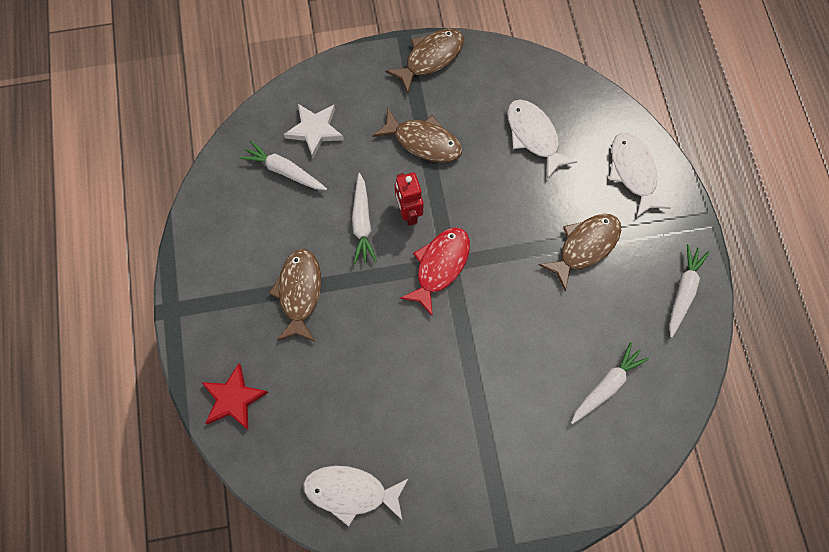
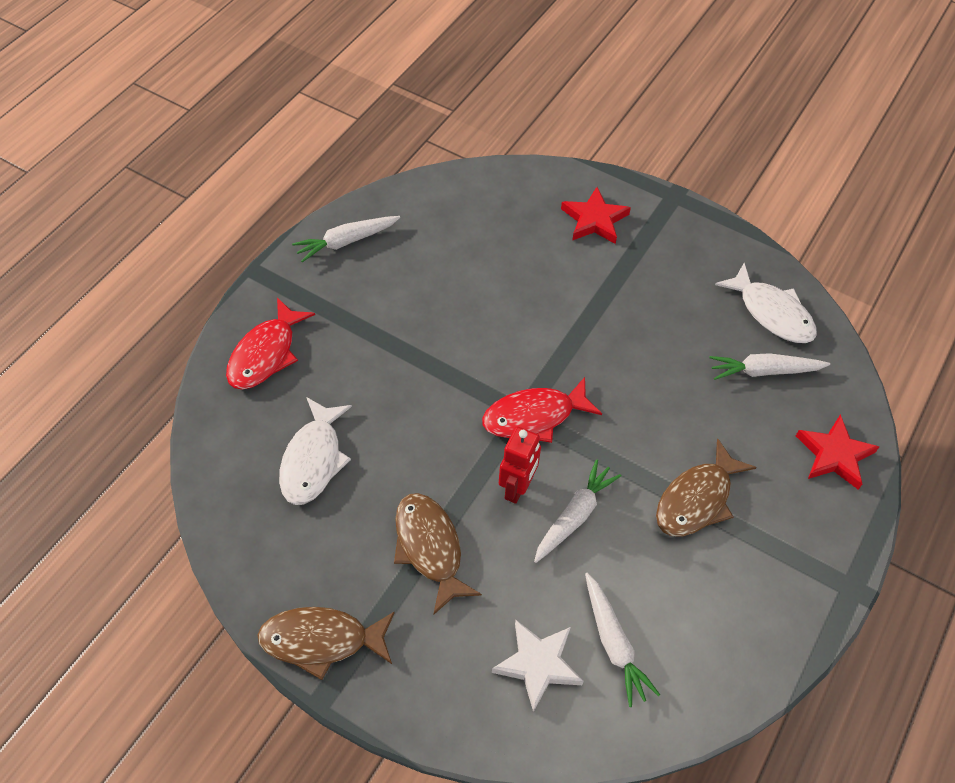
camera: 140 degrees left, 15 degrees down
brown fish [539,214,621,291] -> none
white carrot [571,342,649,424] -> white carrot moved to [709,353,830,380]
white fish [609,133,671,218] -> red fish [226,298,315,390]
none -> red star [561,187,631,244]

